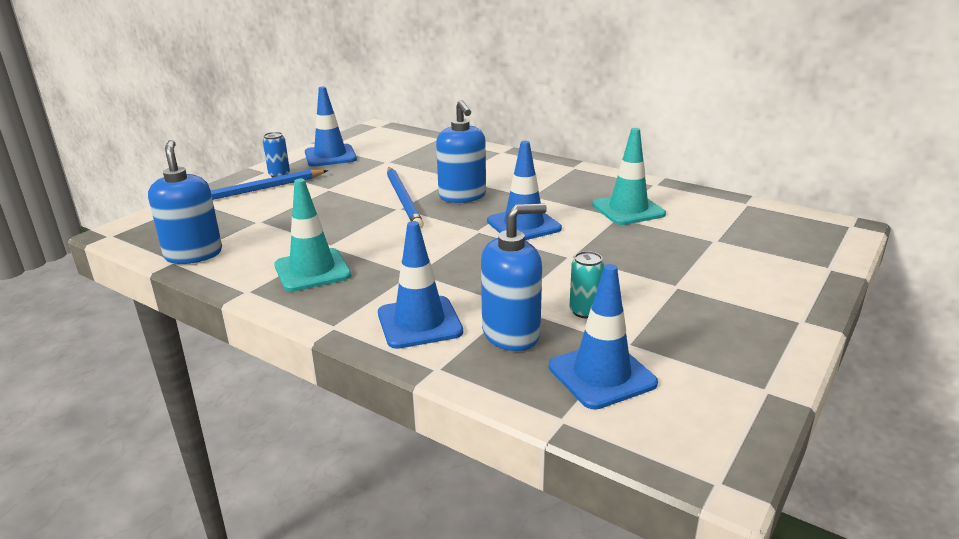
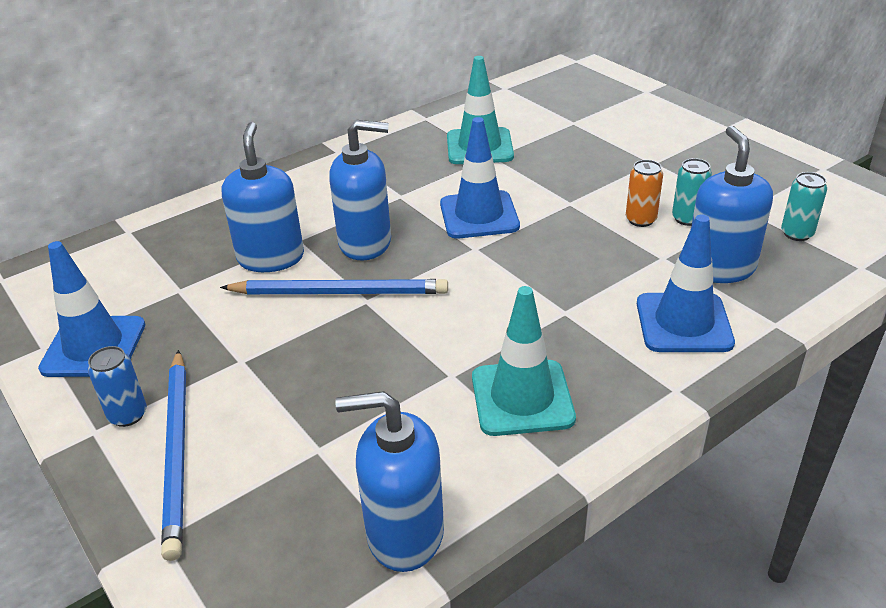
camera: 70 degrees left, 10 degrees up
blue traffic cone [549,264,658,410] -> turquoise can [781,172,827,241]
none -> blue soap dispenser [222,122,304,272]
none -> orange can [626,160,663,227]

